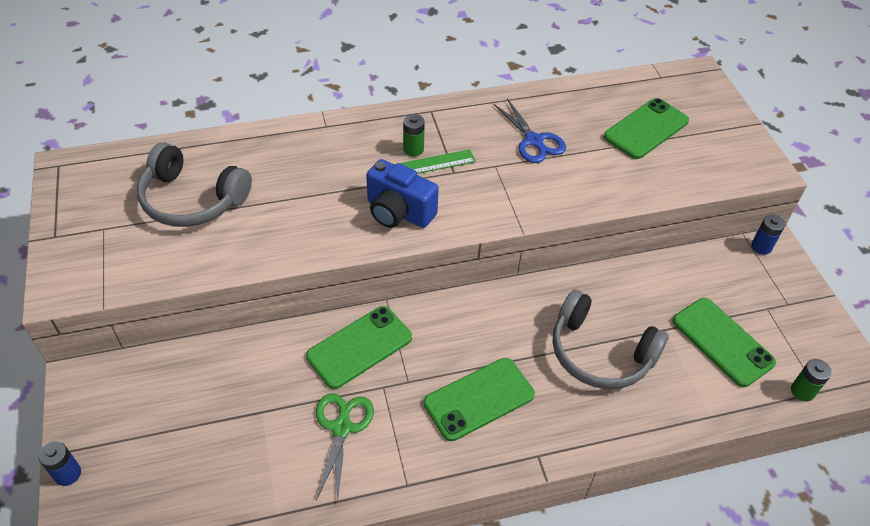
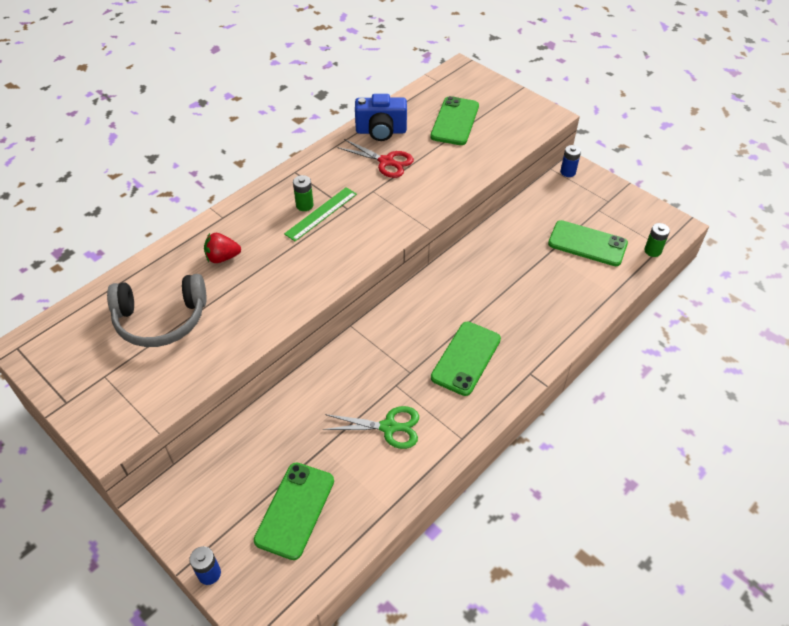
camera: 30 degrees left, 0 degrees up
green phone [306,306,412,389] -> green phone moved to [254,462,334,560]
green scissors [316,393,374,504] -> green scissors turned 120 degrees clockwise [323,406,419,449]
blue camera [366,159,439,228] -> blue camera moved to [355,94,407,141]
blue scissors [493,98,566,163] -> red scissors [337,139,414,178]
grey headphones [553,290,669,389] -> none
none -> red strawberry [204,233,241,263]

